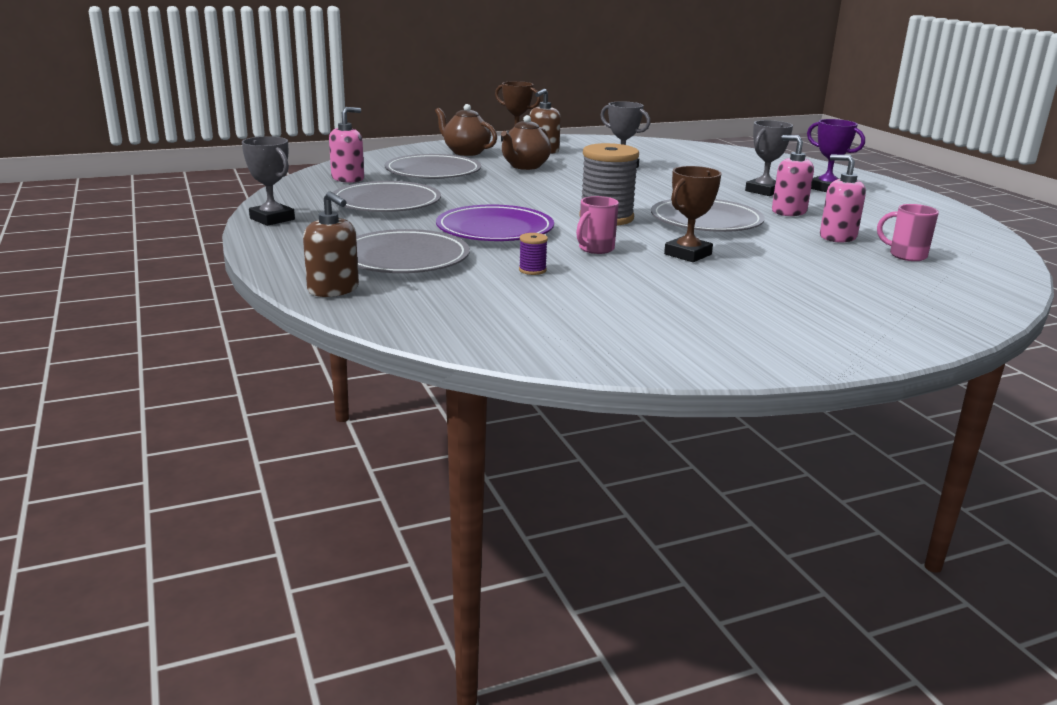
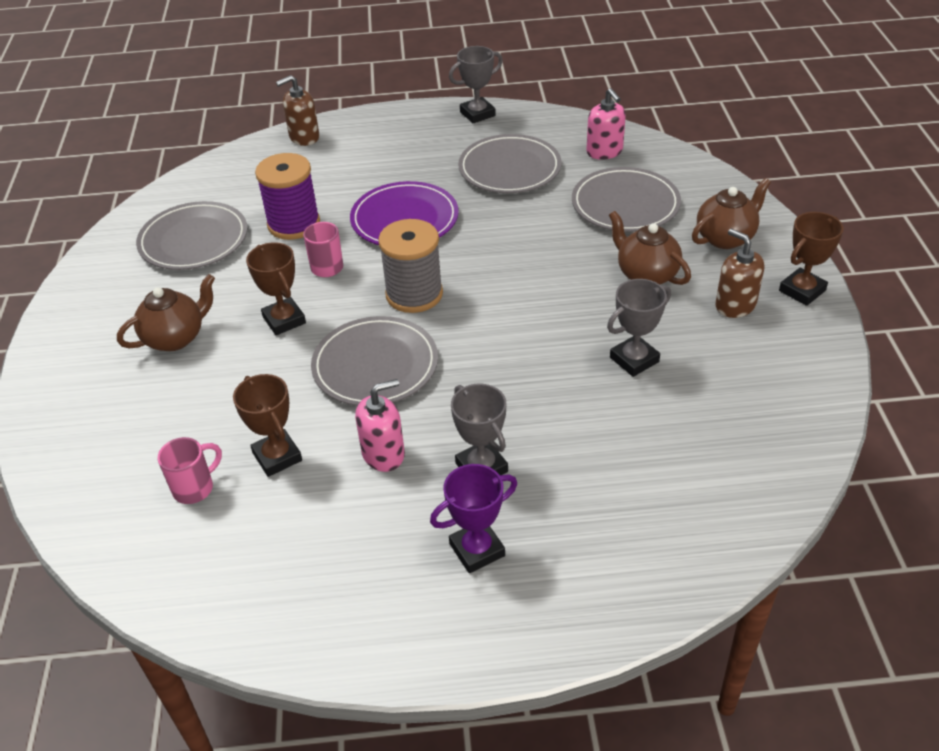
camera: 110 degrees right, 20 degrees up
grey plate [356,229,470,273] -> grey plate moved to [136,201,248,270]
purple spool [519,233,548,275] -> purple spool [255,153,320,240], size x2.34
pink soap dispenser [820,155,866,243] -> brown trophy [233,374,302,477]
none -> brown teapot [117,274,215,351]

